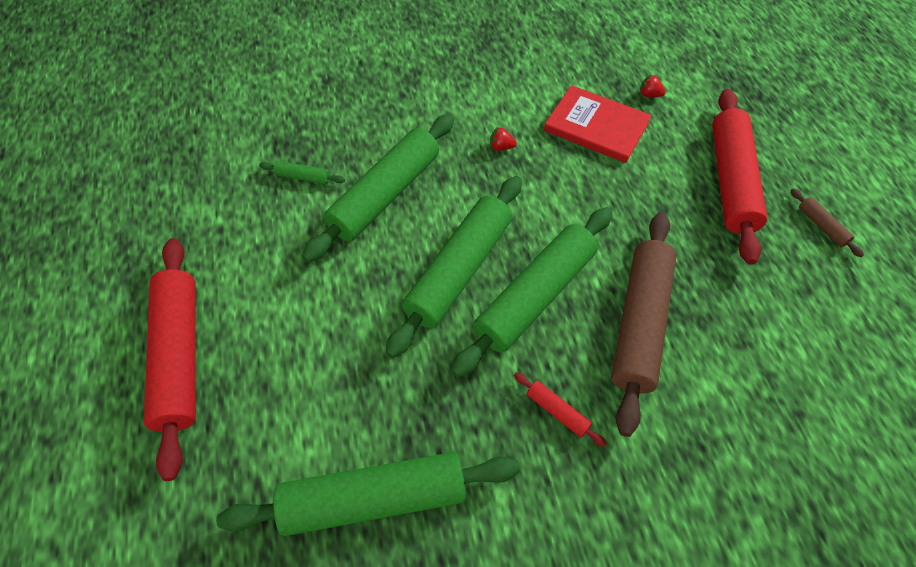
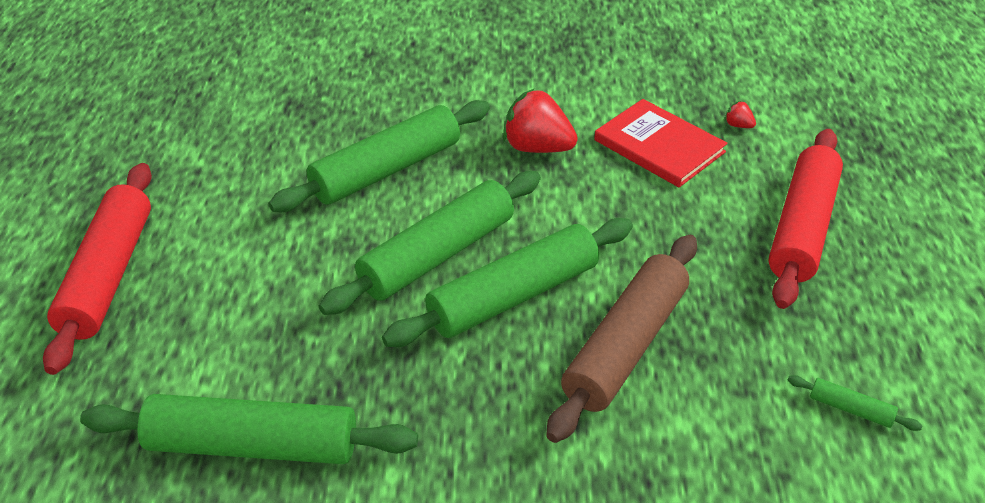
camera: 15 degrees right, 15 degrees down
green rolling pin [259,161,345,185] -> green rolling pin moved to [787,375,923,431]
red strawberry [490,127,517,151] -> red strawberry [503,89,578,153], size x2.31
red rolling pin [514,372,607,447] -> none
brown rolling pin [791,188,864,257] -> none

